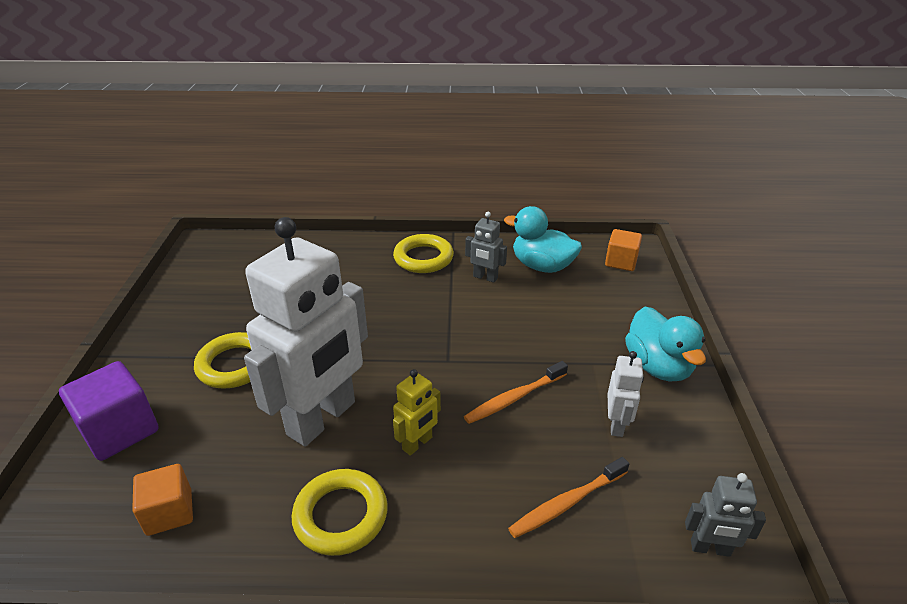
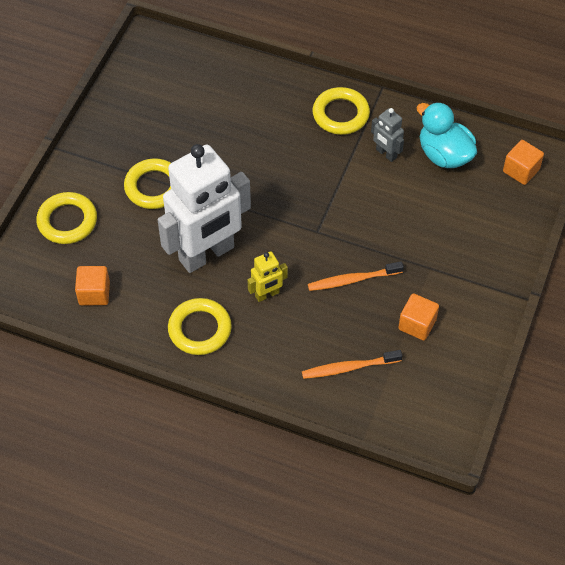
camera: 20 degrees right, 20 degrees up
purple cube [59,361,159,461] -> yellow ring [36,192,97,244]
white robot [608,351,644,437] -> orange cube [398,293,439,340]
turquoise duck [625,307,706,382] -> none
grey robot [685,473,766,557] -> none

